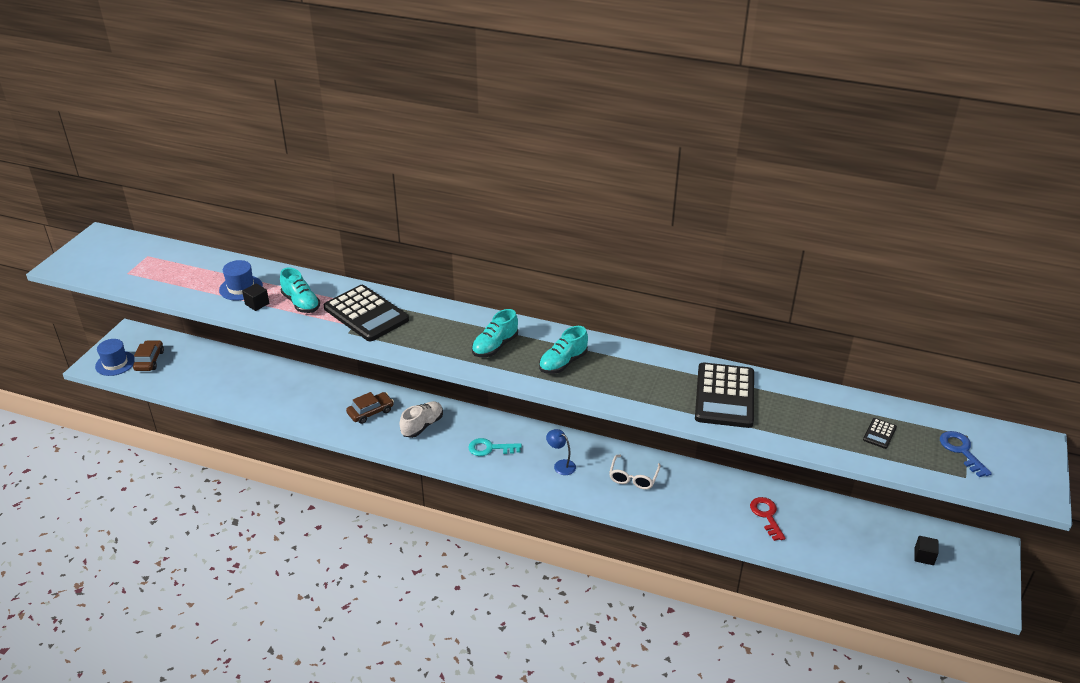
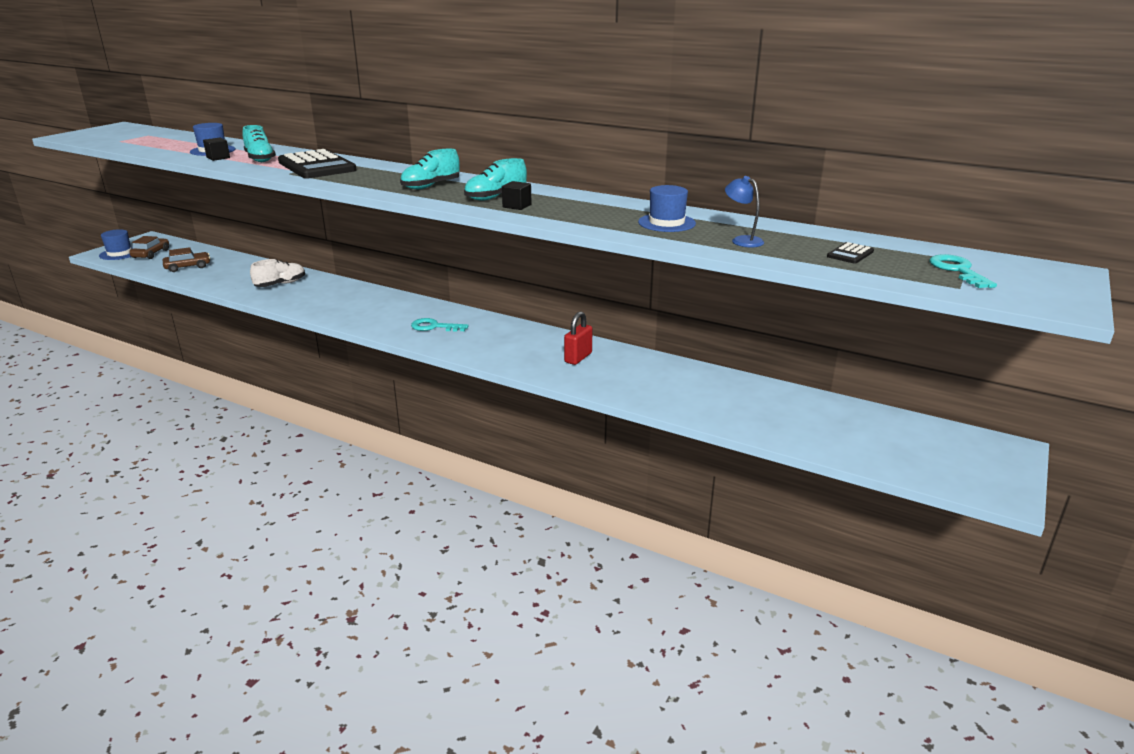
camera: 10 degrees right, 10 degrees down
brown car [346,392,394,424] -> brown car moved to [163,247,210,272]
white shoe [400,401,443,438] -> white shoe moved to [250,259,305,287]
blue lamp [546,429,576,475] -> blue lamp moved to [725,176,764,247]
white glasses [609,455,661,489] -> red padlock [564,311,592,365]
black calculator [695,362,754,428] -> blue hat [638,185,696,232]
red key [750,497,785,541] -> none
black cube [915,536,939,565] -> black cube moved to [502,181,531,210]
blue key [940,431,992,477] -> turquoise key [929,254,997,288]

